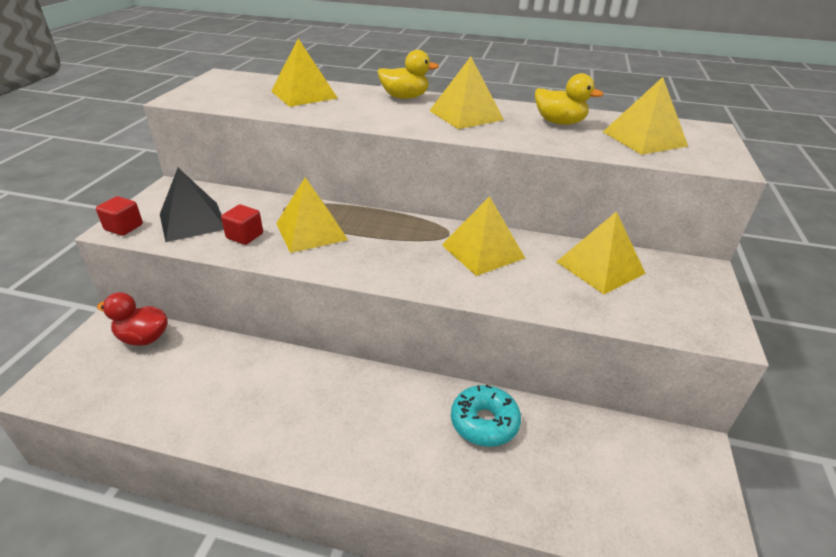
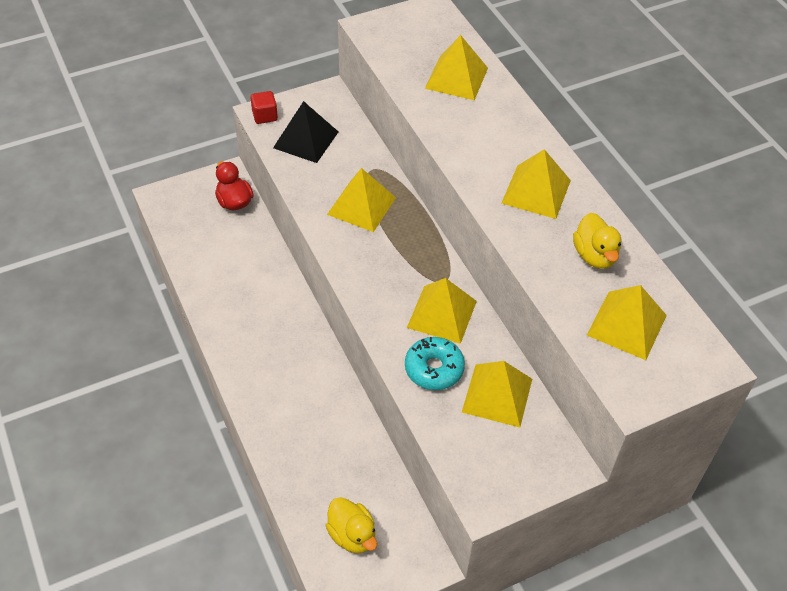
camera: 50 degrees right, 15 degrees up
red cube [221,205,263,245] -> none
yellow duck [377,50,439,99] -> yellow duck moved to [326,497,377,553]
turquoise donut [451,384,521,447] -> turquoise donut moved to [405,337,465,390]

